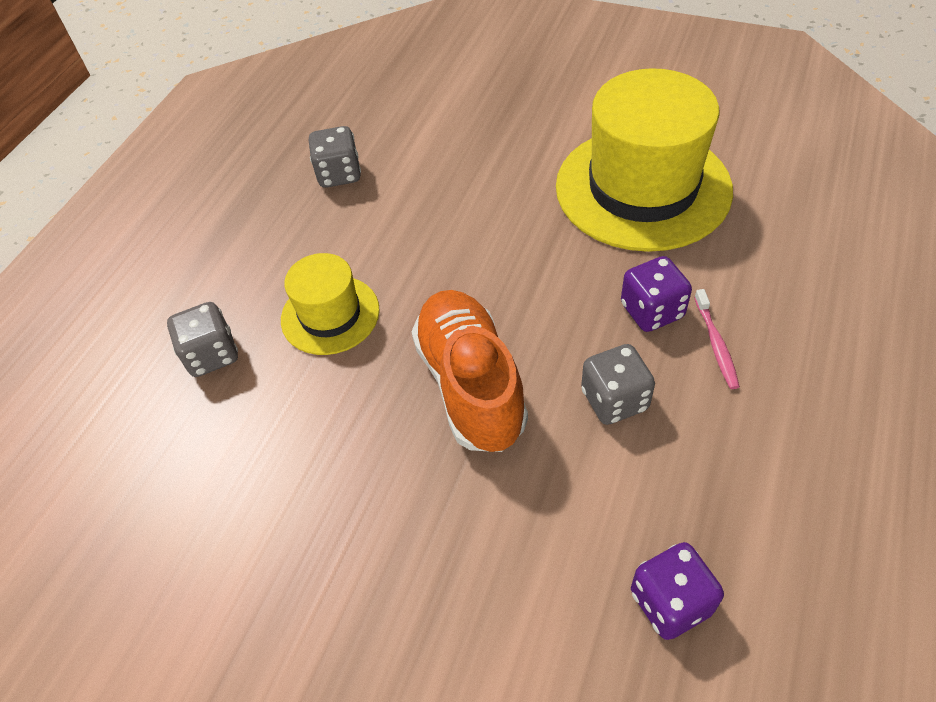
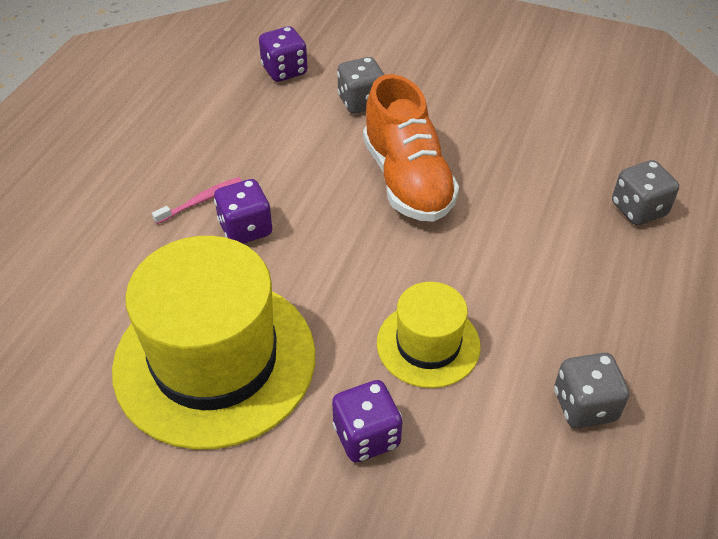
camera: 175 degrees right, 5 degrees down
yellow hat [281,253,380,355] -> yellow hat moved to [377,282,481,388]
grey dice [581,344,655,425] -> grey dice moved to [337,57,385,114]
pink toothbrush [694,289,740,389] -> pink toothbrush turned 60 degrees clockwise [152,177,242,224]
none -> purple dice [332,380,402,463]

